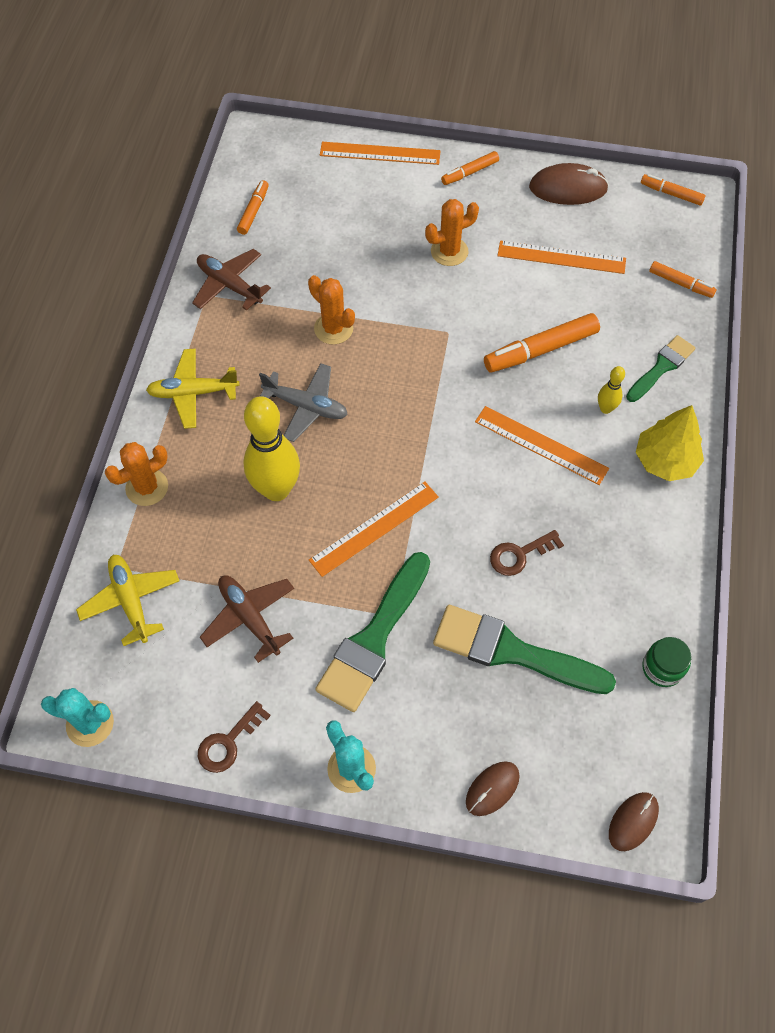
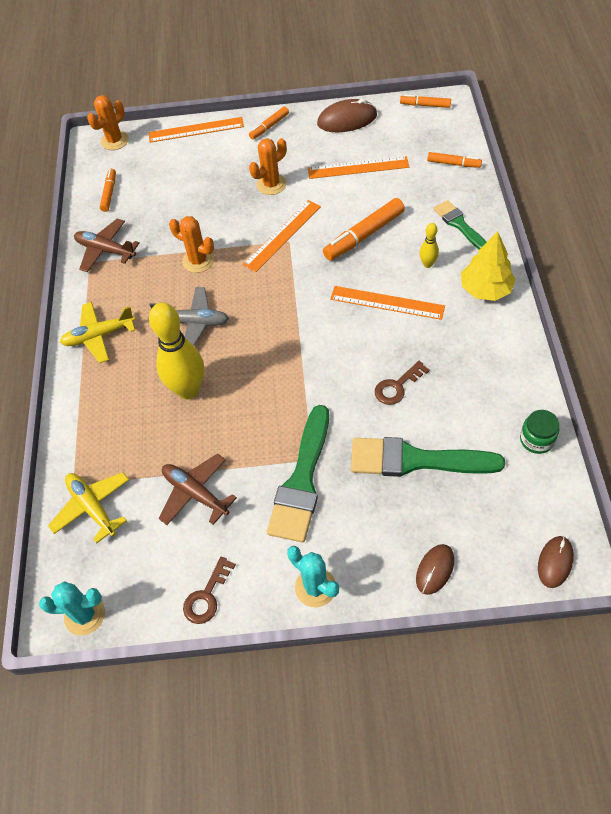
camera: 10 degrees left, 5 degrees down
orange cactus [105,442,168,506] -> orange cactus moved to [87,95,129,150]
orange ruler [309,482,439,577] -> orange ruler moved to [243,200,321,272]
green brush [626,335,695,402] -> green brush turned 60 degrees counterclockwise [434,200,486,249]

